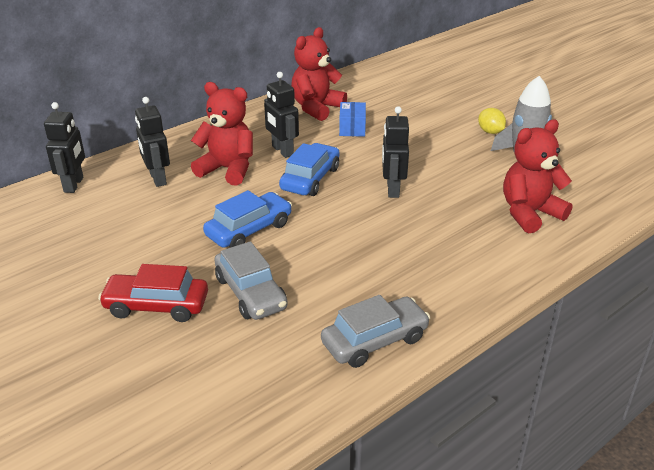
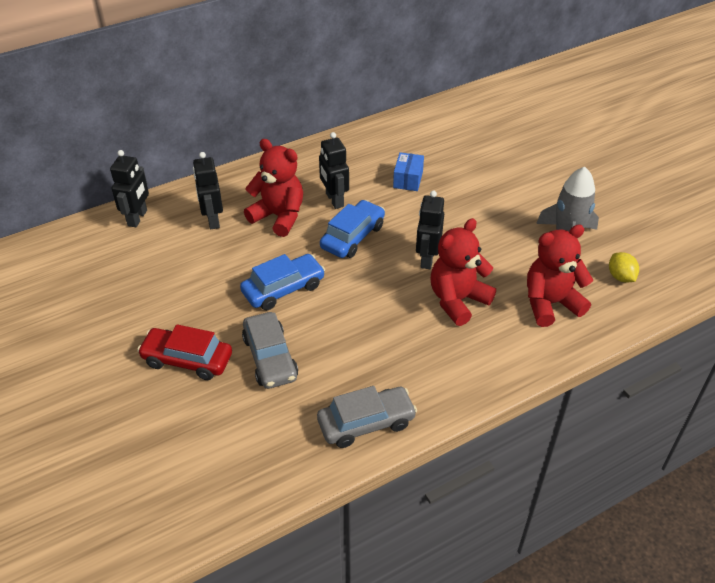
camera: 10 degrees right, 10 degrees up
red teddy bear [291,27,347,121] -> red teddy bear moved to [431,218,496,326]
yellow lemon [478,108,506,134] -> yellow lemon moved to [609,252,639,283]

